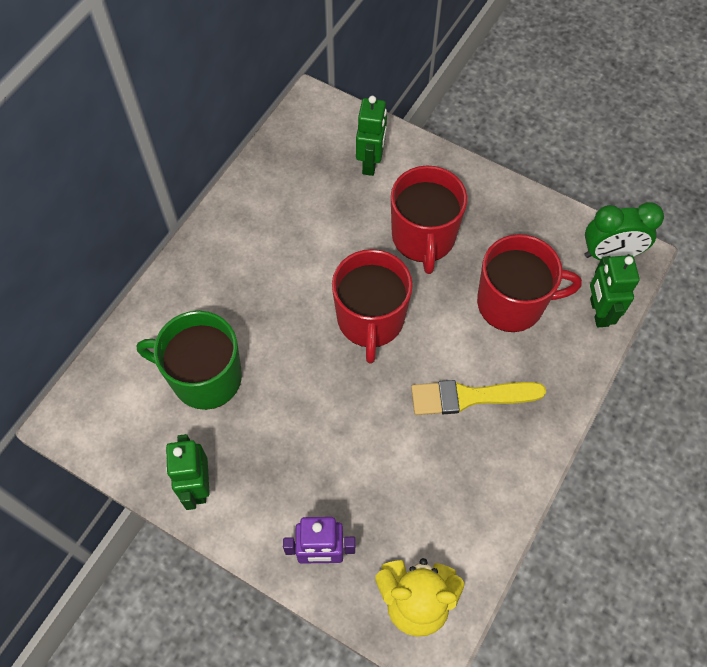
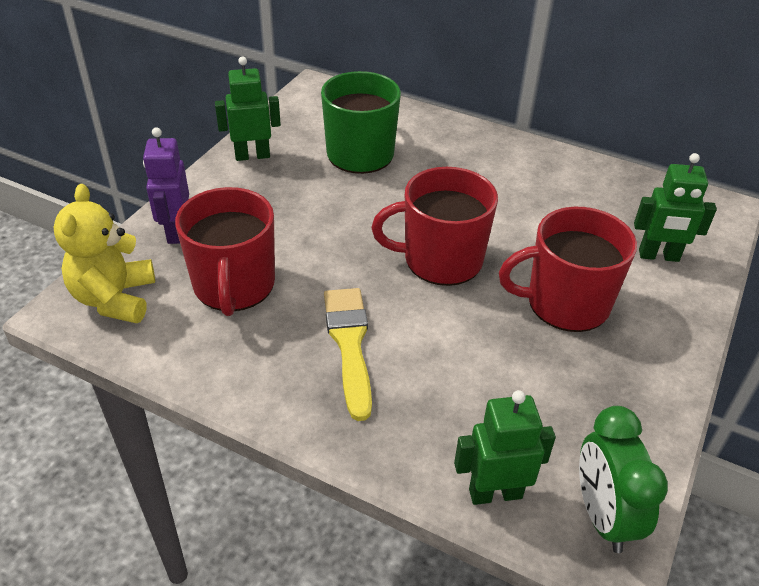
camera: 85 degrees right, 20 degrees down
red mug [477,234,582,332] -> red mug moved to [175,187,275,316]

